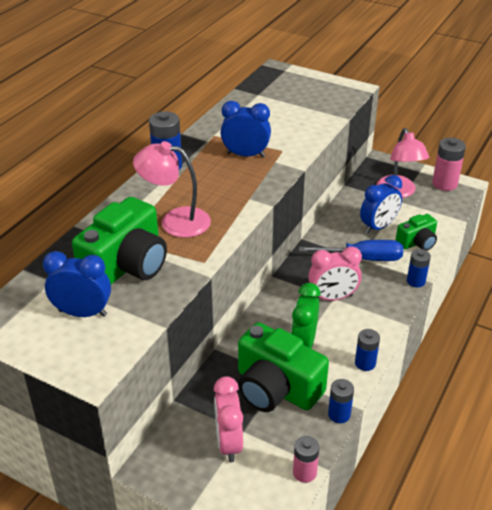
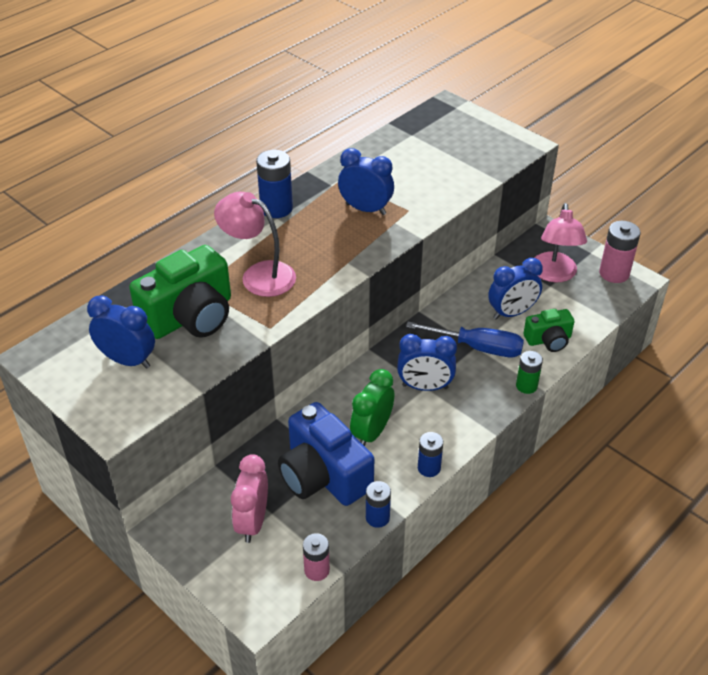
camera: 15 degrees right, 5 degrees up
green camera [238,322,329,412] -> blue camera [278,402,374,506]
pink clock [308,246,362,301] -> blue clock [397,334,457,391]
blue battery [407,249,431,287] -> green battery [516,351,543,394]

